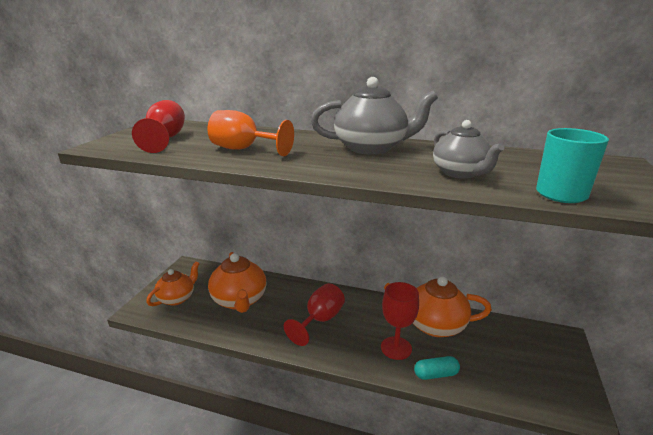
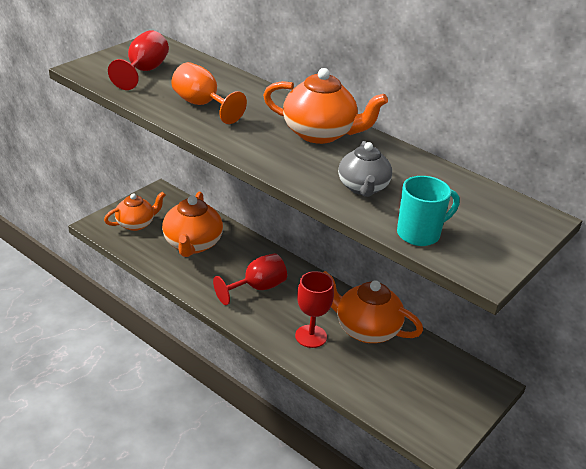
camera: 20 degrees right, 10 degrees up
grey teapot [311,77,438,155] -> orange teapot [263,68,388,144]
turquoise capsule [414,356,460,380] -> none

